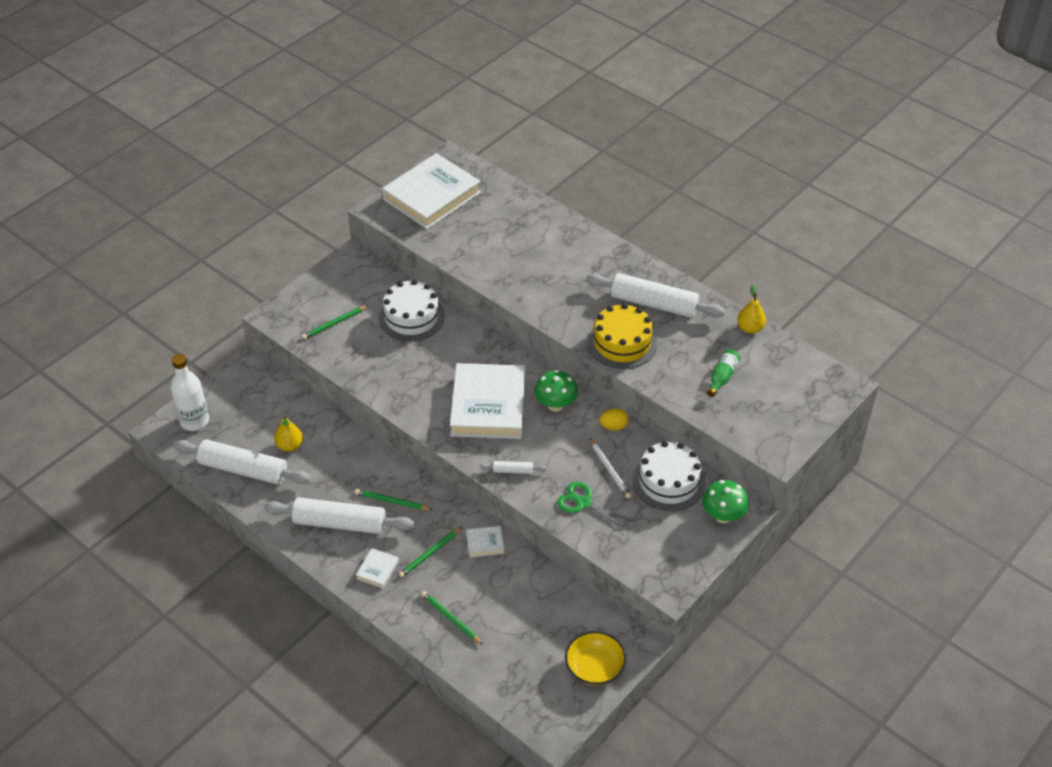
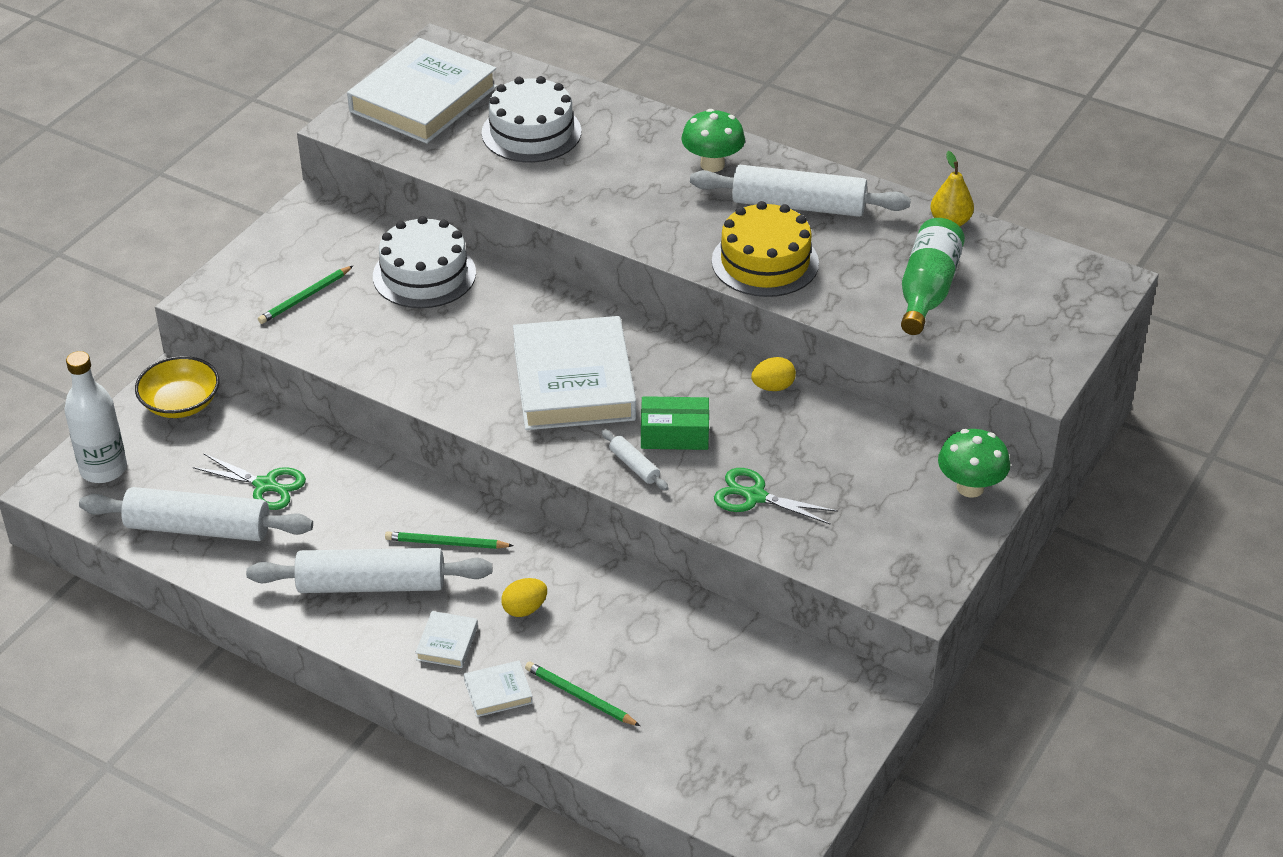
camera: 10 degrees left, 5 degrees down
yellow pear [274,416,303,452] -> green scissors [193,453,306,510]
green pencil [399,527,462,578] -> yellow egg [501,578,547,617]
white book [466,526,504,557] -> white book moved to [464,660,533,717]
white rolling pin [480,461,546,474] -> white rolling pin turned 60 degrees clockwise [601,429,668,491]
green mushroom [534,370,578,412] -> green mushroom moved to [681,109,745,172]
yellow bowl [565,631,627,686] -> yellow bowl moved to [135,356,220,418]
white pencil [590,438,631,498] -> none
white cake [633,441,706,511] -> white cake moved to [482,76,581,162]
green bottle [707,349,741,397] -> green bottle [901,218,965,335], size x1.69
none -> green box [641,396,709,450]

